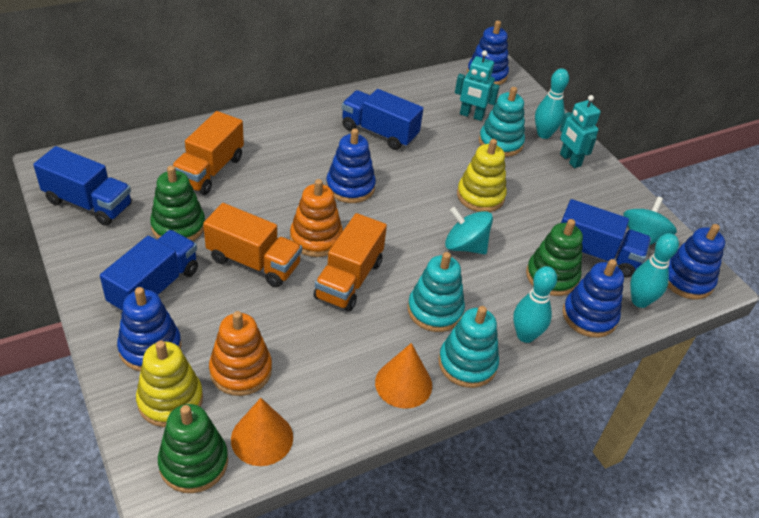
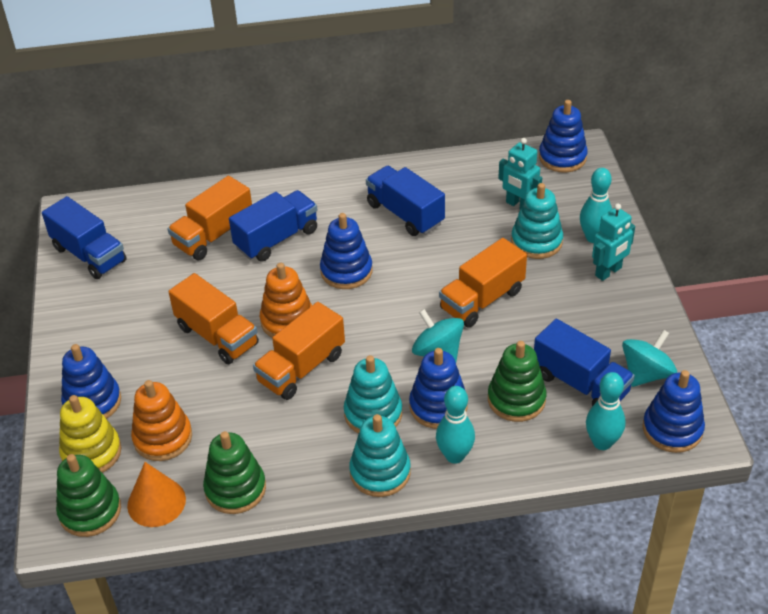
camera: 25 degrees right, 0 degrees up
blue truck [100,230,198,313] -> blue truck moved to [229,190,317,261]
green stacking toy [150,166,205,241] -> green stacking toy moved to [203,431,266,514]
orange cone [375,343,432,409] -> none
yellow stacking toy [457,139,507,212] -> orange truck [439,238,527,328]
turquoise robot [560,95,601,168] -> turquoise robot turned 120 degrees counterclockwise [592,203,635,281]
blue stacking toy [563,259,624,338] -> blue stacking toy moved to [409,348,468,429]

